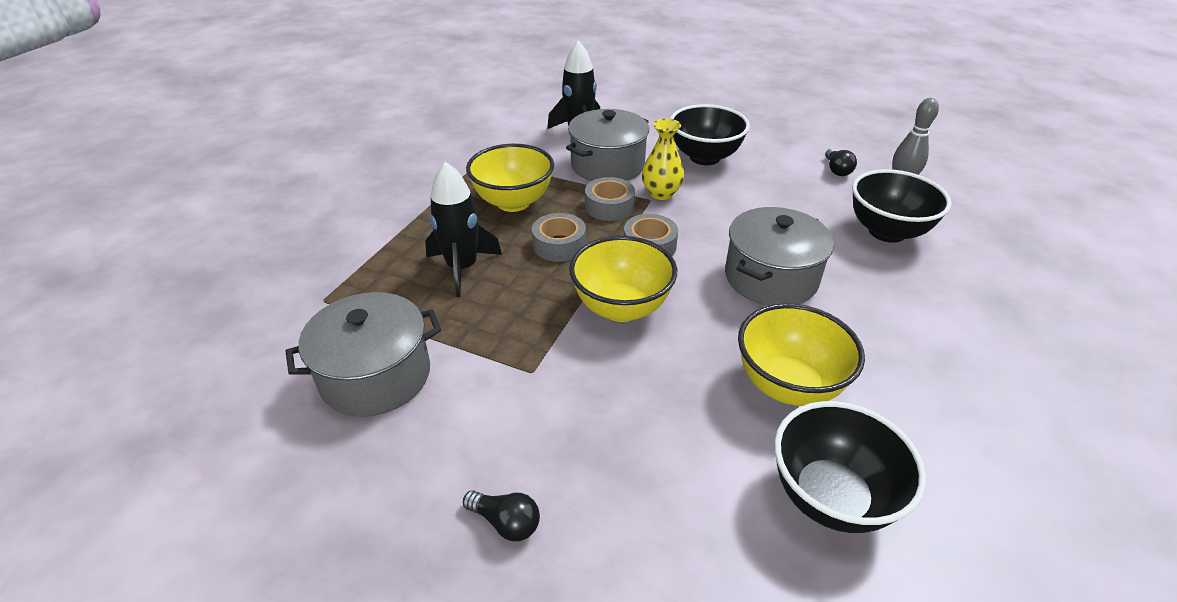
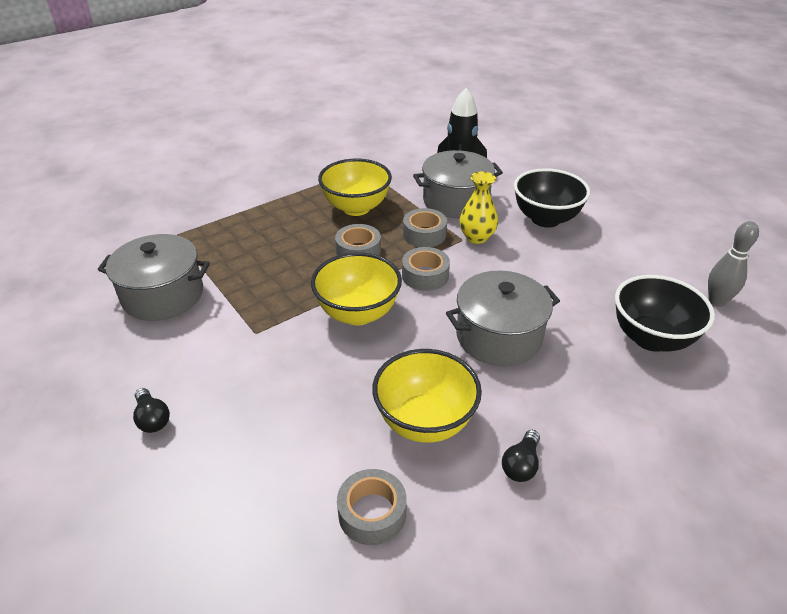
camera: 30 degrees right, 0 degrees up
black rocket [425,162,502,297] -> none
black bowl [774,401,926,533] -> grey tape [337,469,407,545]
black light bulb [825,148,857,176] -> black light bulb moved to [502,430,540,482]

